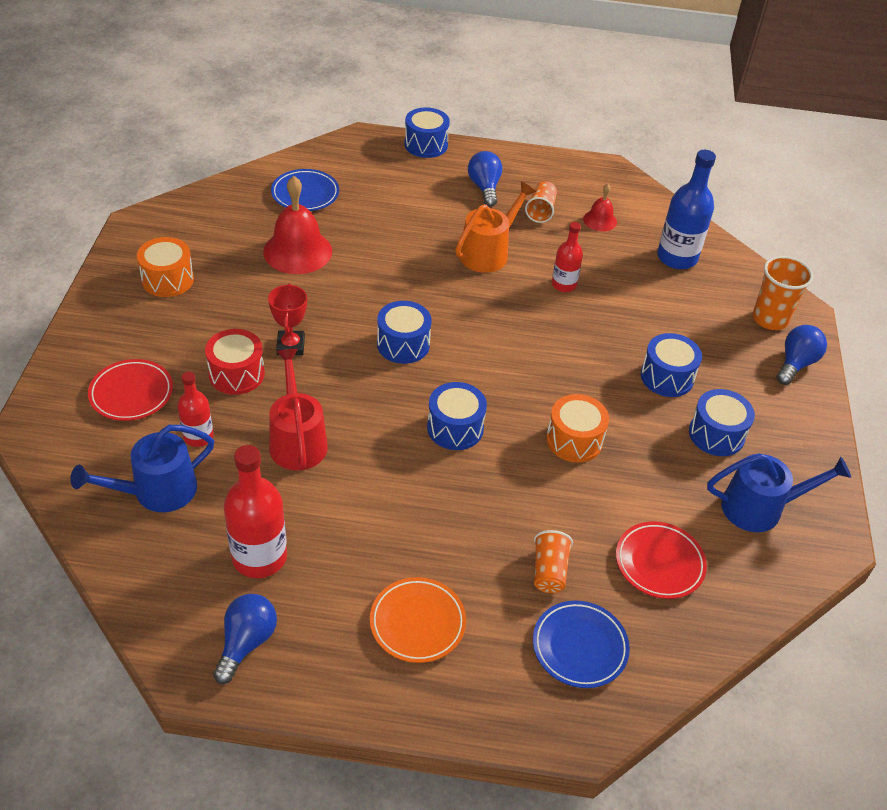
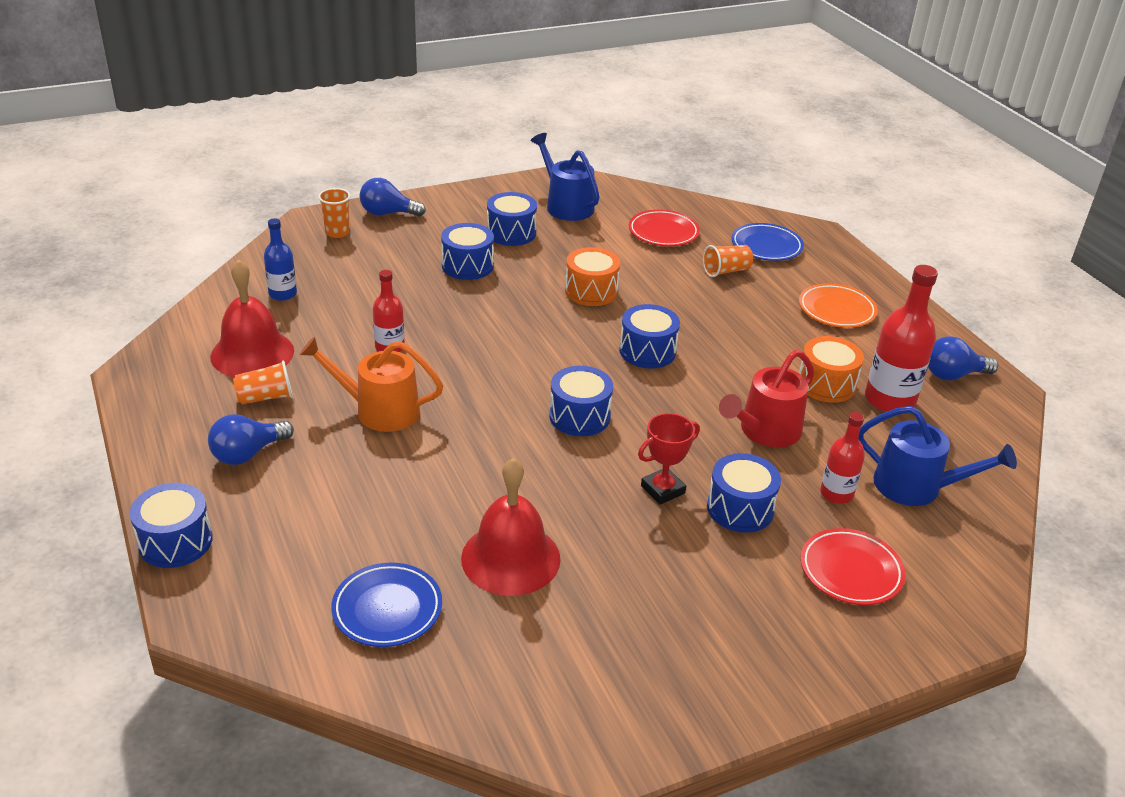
camera: 120 degrees left, 10 degrees down
orange drum [137,237,194,297] -> orange drum moved to [799,336,864,403]
red drum [205,329,265,395] -> blue drum [707,453,781,533]
red bell [583,184,617,232] -> red bell [210,259,294,377], size x1.91
blue bottle [657,150,716,269] -> blue bottle [264,218,297,301], size x0.59
orange cup [753,256,813,330] -> orange cup [318,188,351,238], size x0.67

